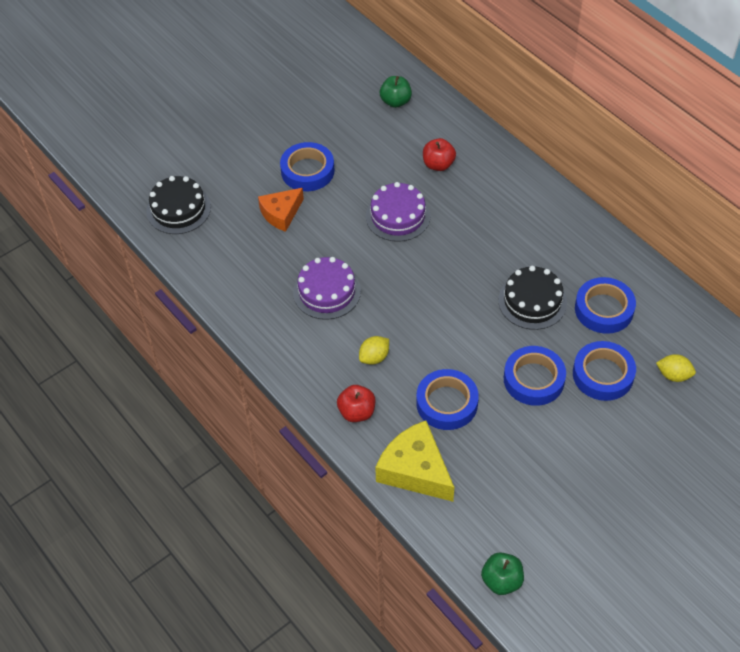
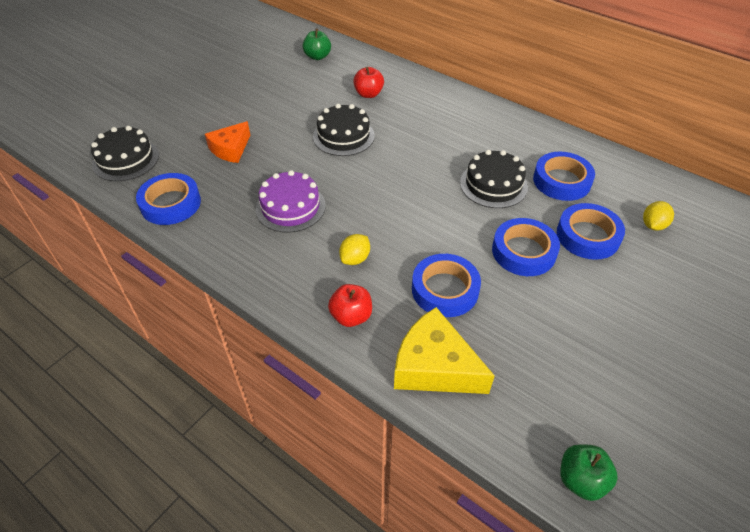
camera: 15 degrees left, 5 degrees down
blue tape [280,142,334,191] -> blue tape moved to [136,173,201,225]
purple cake [366,182,431,242] -> black cake [313,104,375,156]
yellow lemon [656,354,696,382] -> yellow lemon turned 60 degrees counterclockwise [643,201,674,231]

